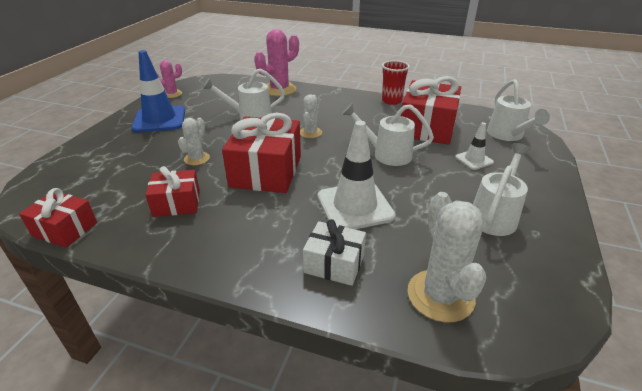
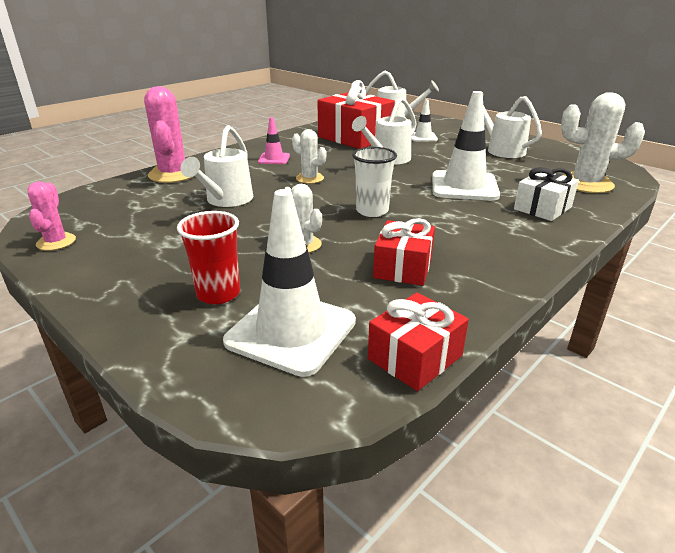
camera: 65 degrees left, 5 degrees down
blue traffic cone [131,50,185,132] -> none
red gift [222,113,301,193] -> white cup [352,147,397,217]
red cup [382,60,410,105] -> red cup moved to [177,211,240,304]
none -> white traffic cone [223,189,356,377]
none -> pink traffic cone [258,117,290,164]

